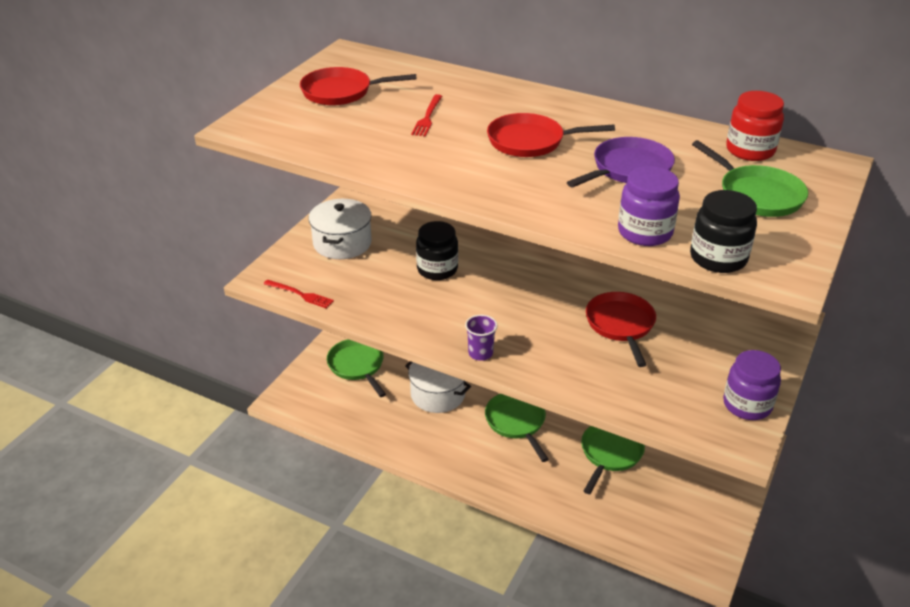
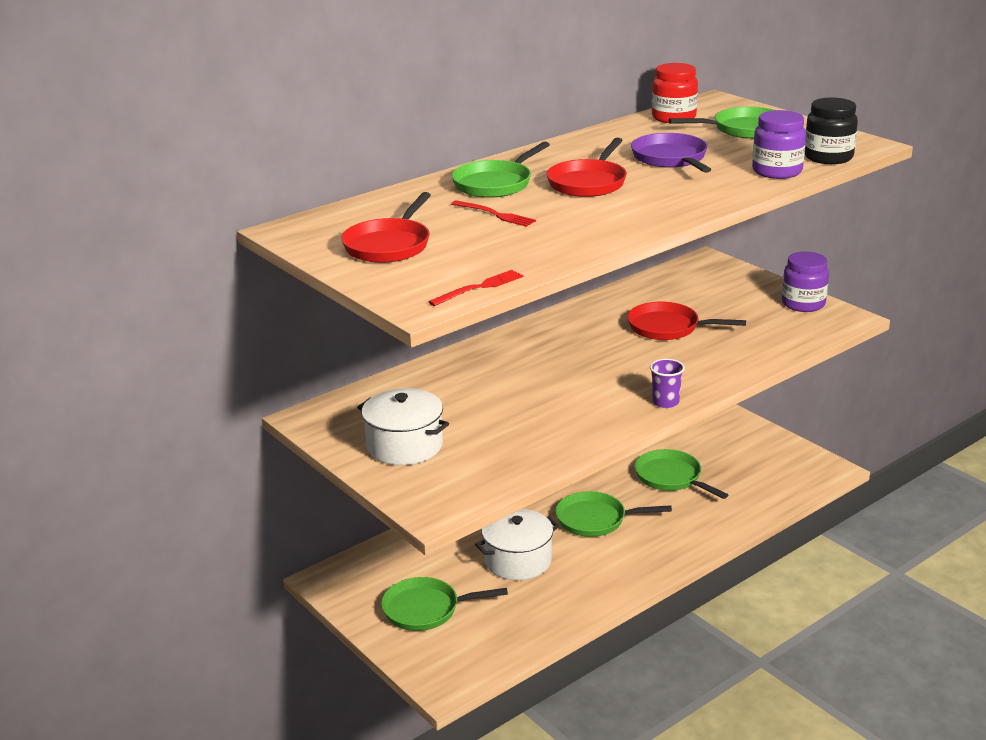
camera: 65 degrees left, 10 degrees down
red fork [264,280,334,309] -> red fork moved to [428,270,523,306]
black jar [416,221,458,280] -> none
none -> green pan [451,142,550,198]

